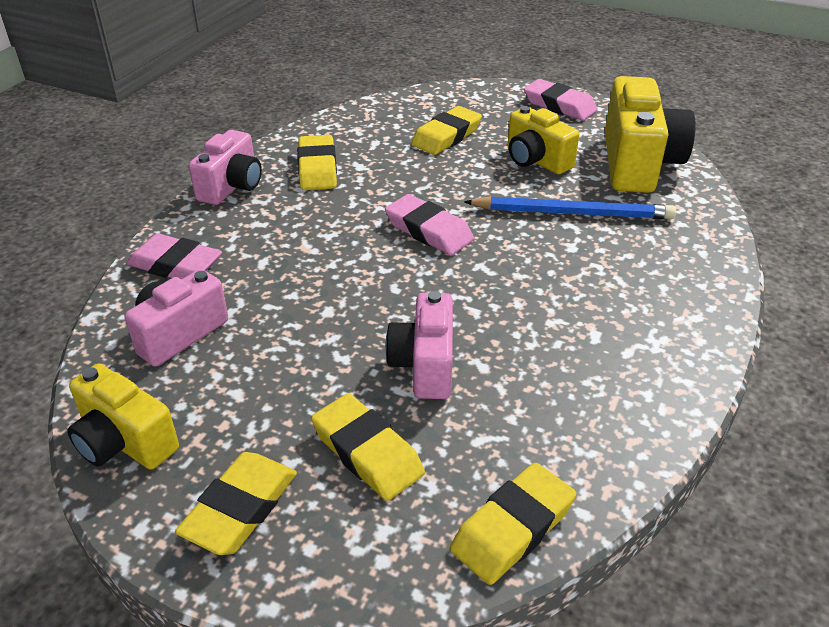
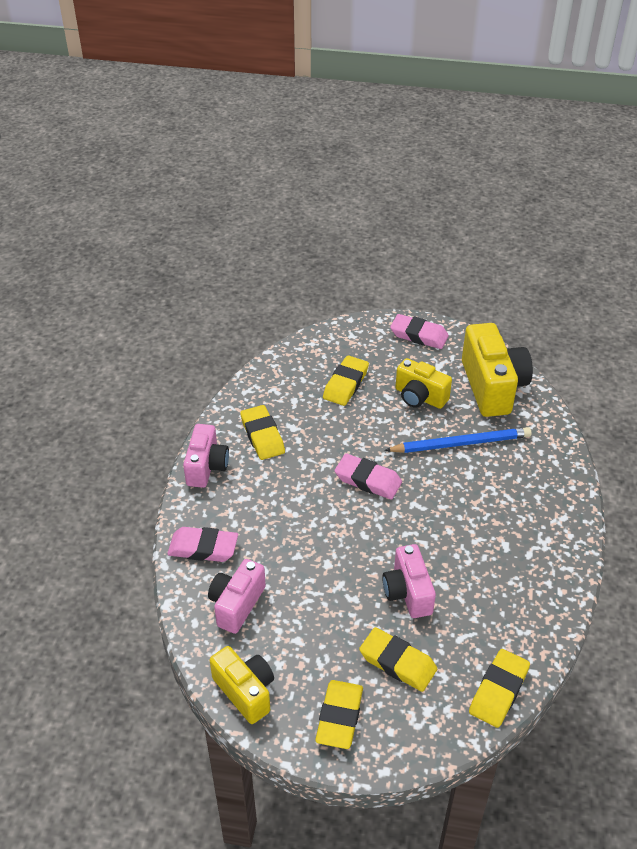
camera: 15 degrees left, 5 degrees up
yellow camera [67,364,179,470] -> yellow camera turned 150 degrees counterclockwise [210,646,274,724]

